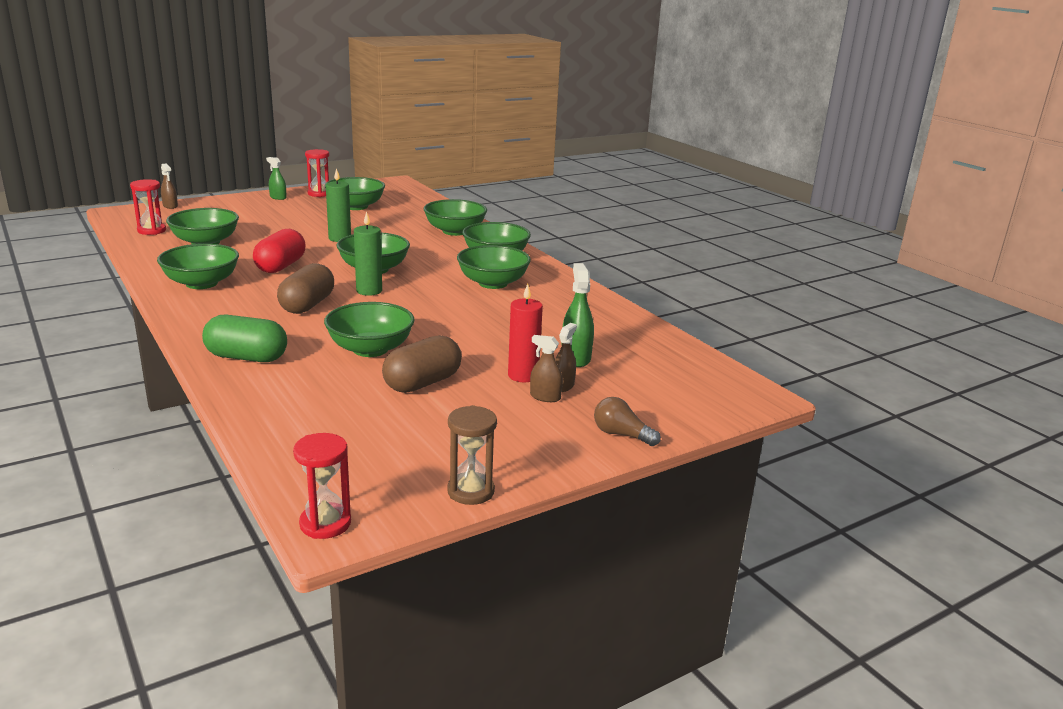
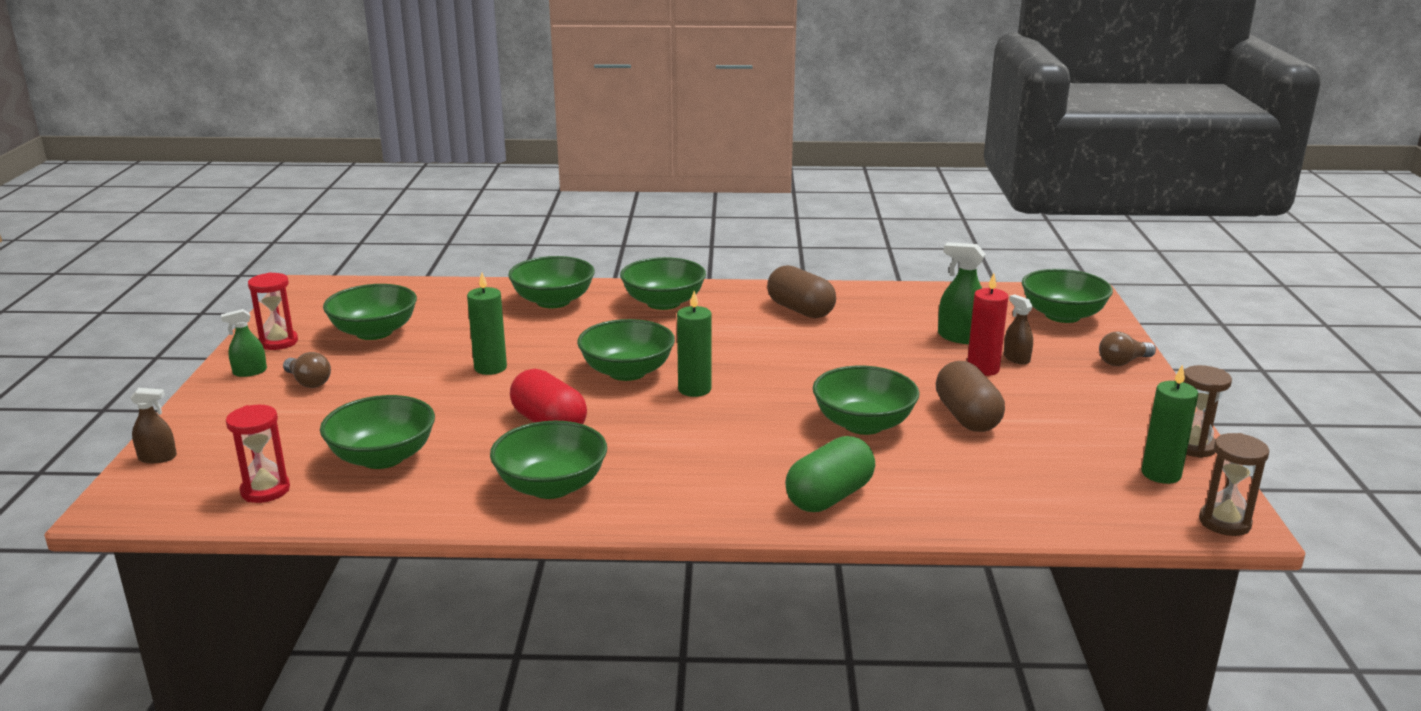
camera: 55 degrees left, 0 degrees up
brown capsule [277,263,334,314] -> brown capsule moved to [767,265,836,318]
red hourglass [293,433,351,539] -> brown hourglass [1199,433,1269,536]
green bowl [457,245,531,289] -> green bowl moved to [1022,269,1113,323]
brown spray bottle [530,335,563,402] -> none
none -> brown light bulb [283,352,331,388]
none -> green candle [1142,364,1198,484]

